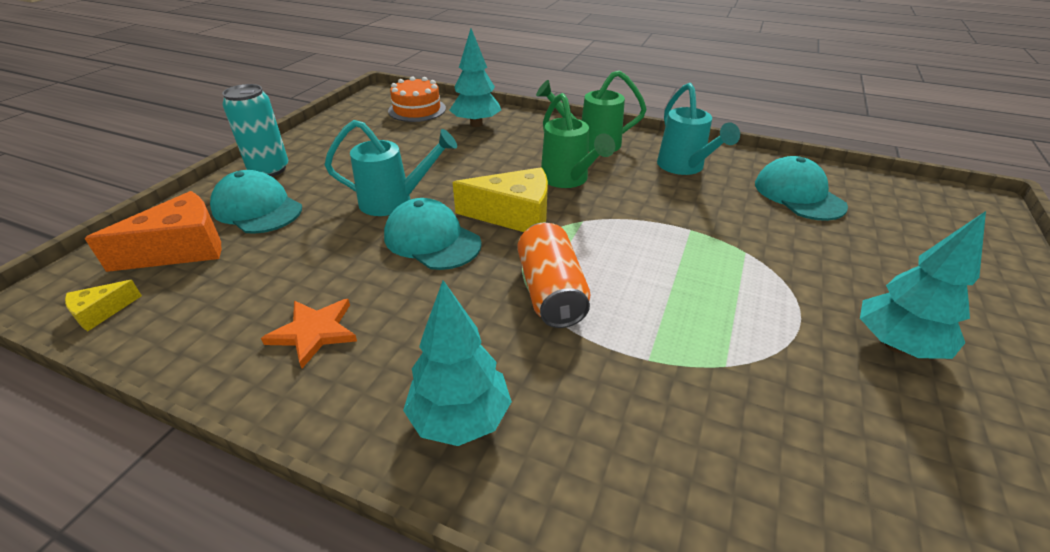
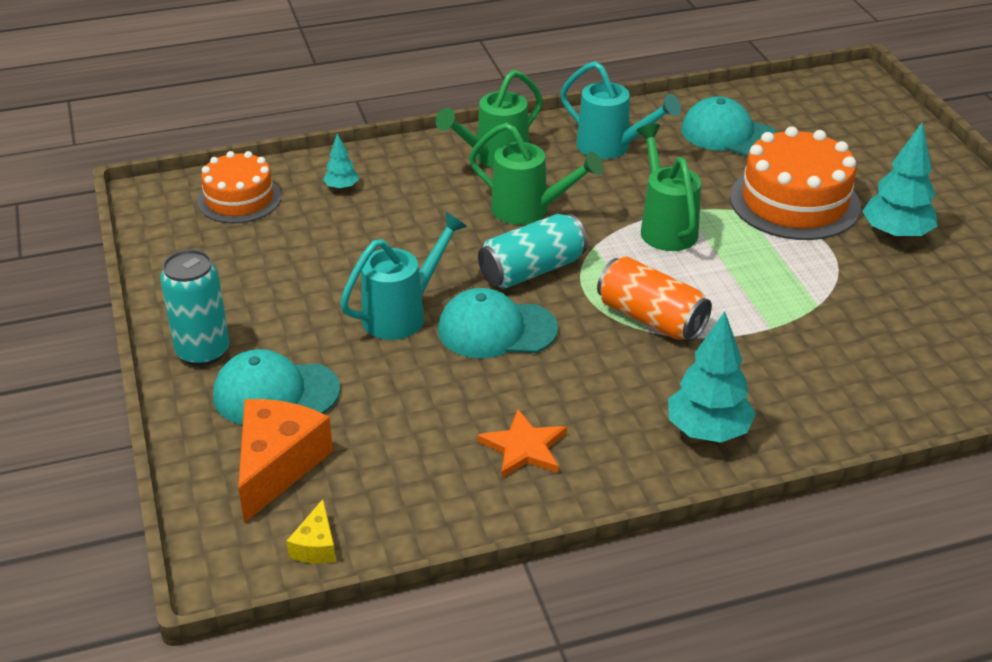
camera: 40 degrees left, 0 degrees up
turquoise tree [449,29,501,127] -> turquoise tree [323,133,359,190], size x0.51
yellow cheese [453,167,548,232] -> turquoise can [478,214,588,289]
none -> green watering can [636,124,701,251]
none -> orange cake [730,126,861,240]

